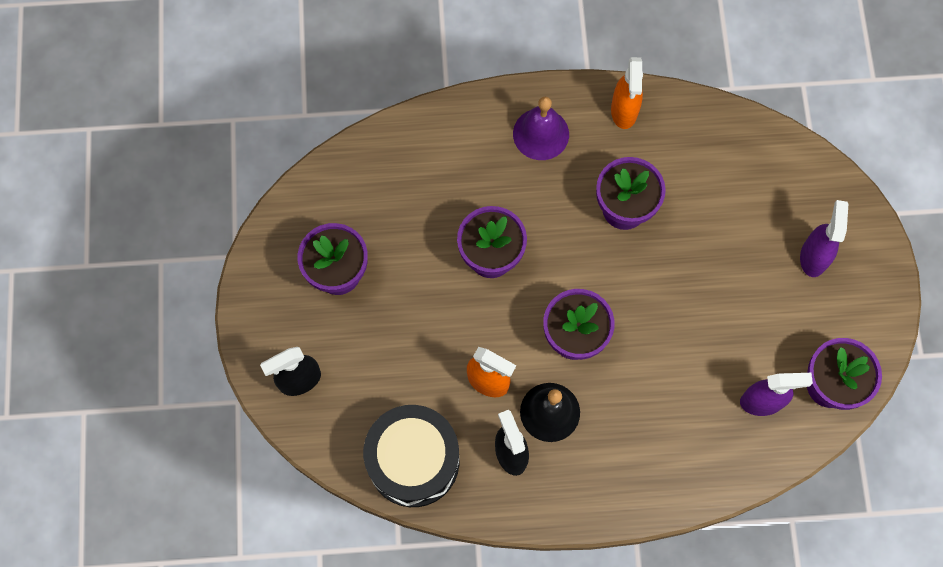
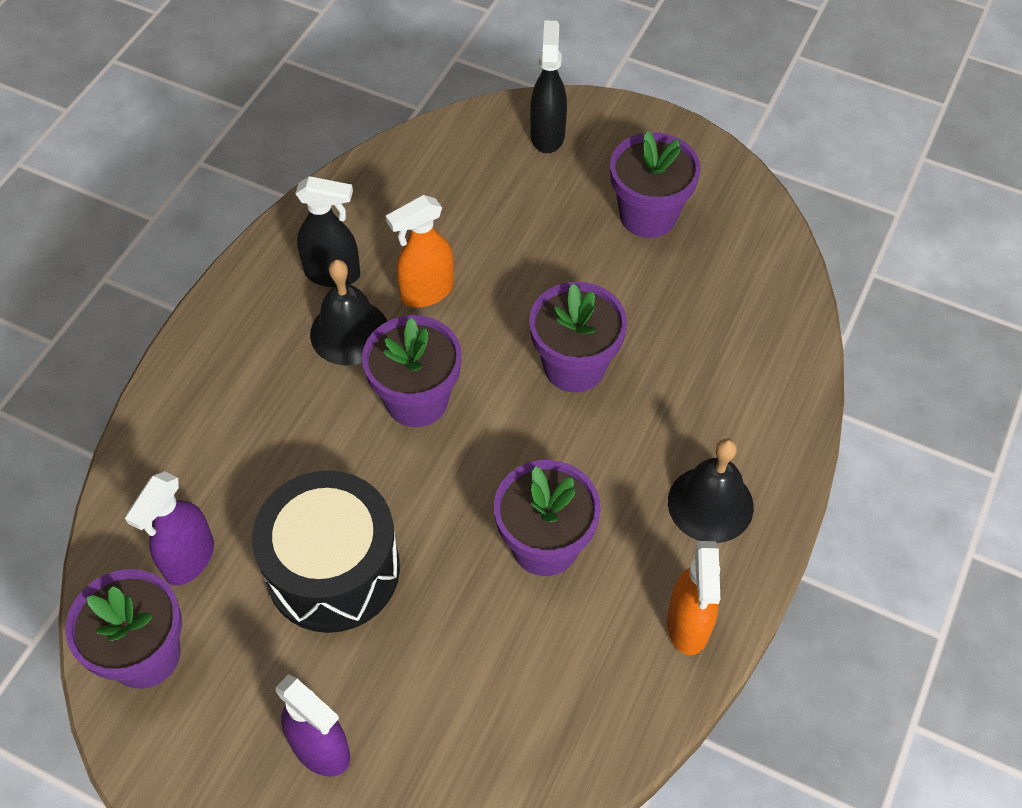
camera: 120 degrees right, 15 degrees down
black drum [363,405,460,507] -> black drum moved to [252,470,400,633]
purple bell [513,97,569,160] -> black bell [668,439,754,543]
orange spray bottle [611,57,643,129] -> orange spray bottle turned 120 degrees counterclockwise [667,541,720,655]

